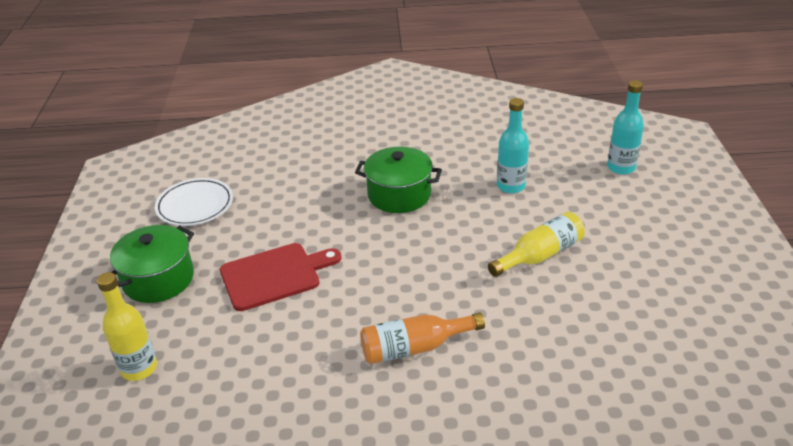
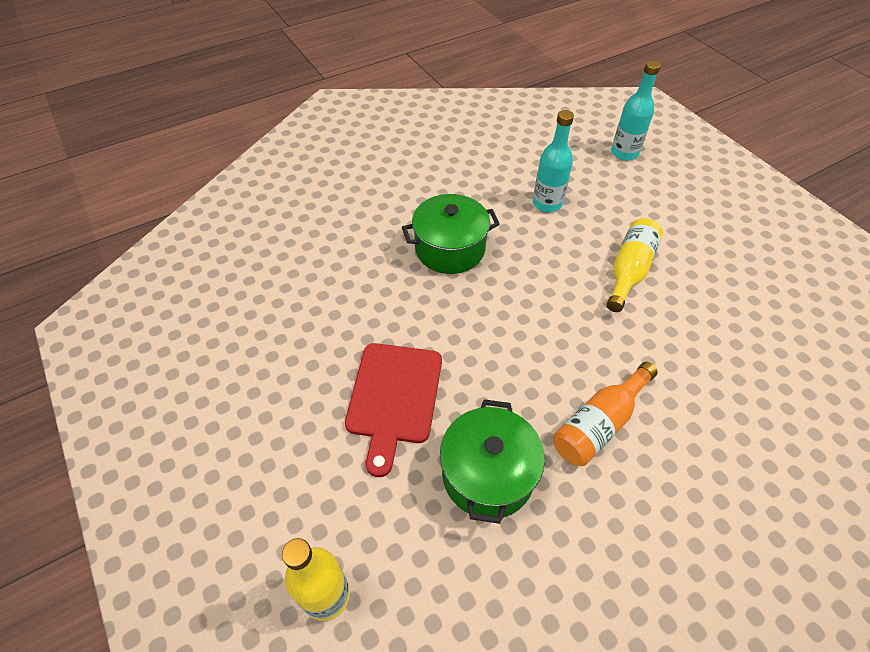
camera: 30 degrees left, 15 degrees up
green pot [110,225,194,303] -> green pot moved to [440,399,545,524]
white plate [155,178,233,226] -> none
red cutting board [220,243,342,311] -> red cutting board turned 150 degrees clockwise [345,343,442,477]

